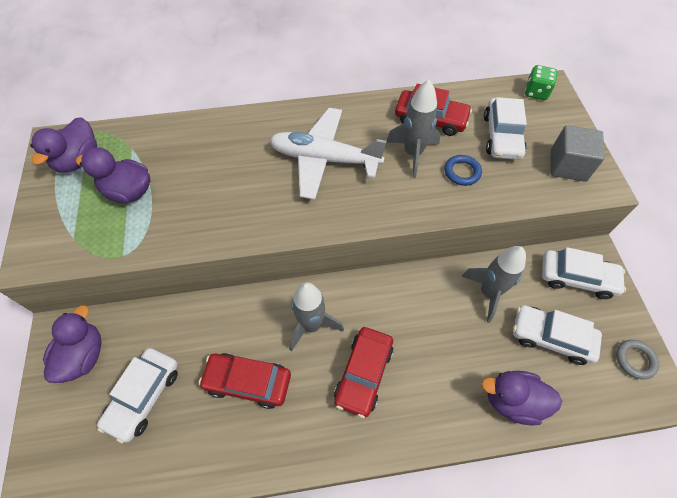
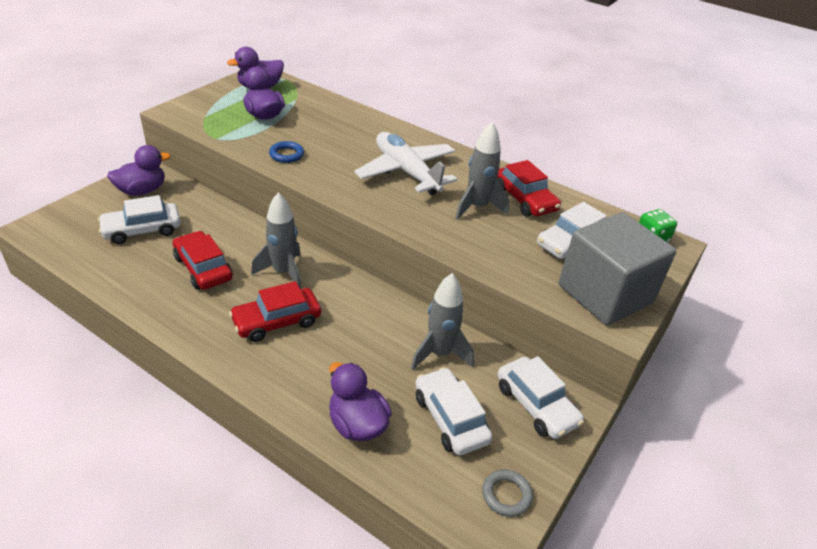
camera: 40 degrees right, 20 degrees down
blue ring [445,155,482,186] -> blue ring moved to [269,141,304,163]
grey cube [550,125,605,182] -> grey cube [559,212,676,325], size x1.67

